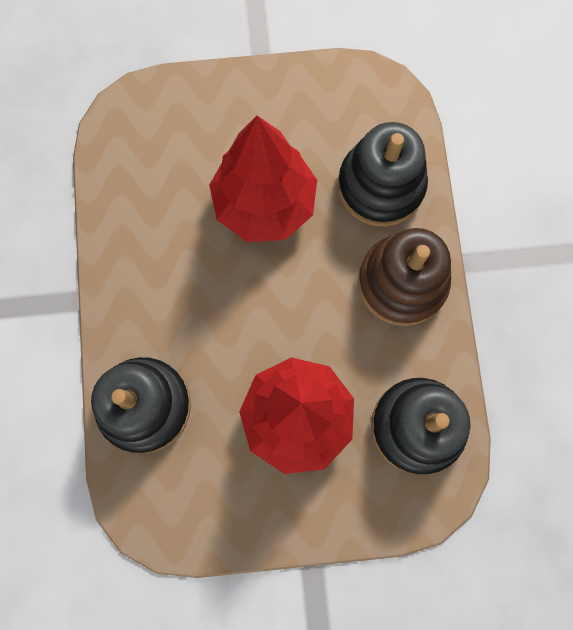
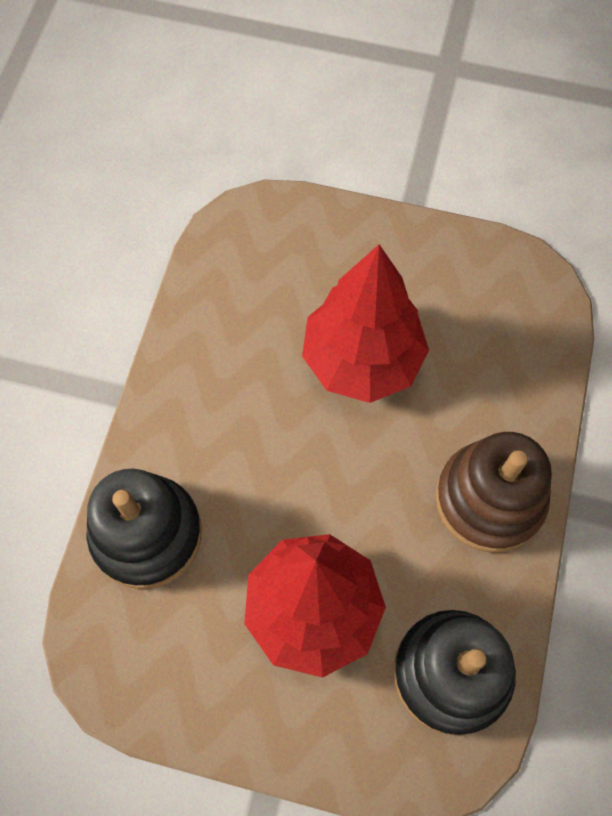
camera: 20 degrees right, 10 degrees down
black stacking toy [338,122,428,227] -> none

